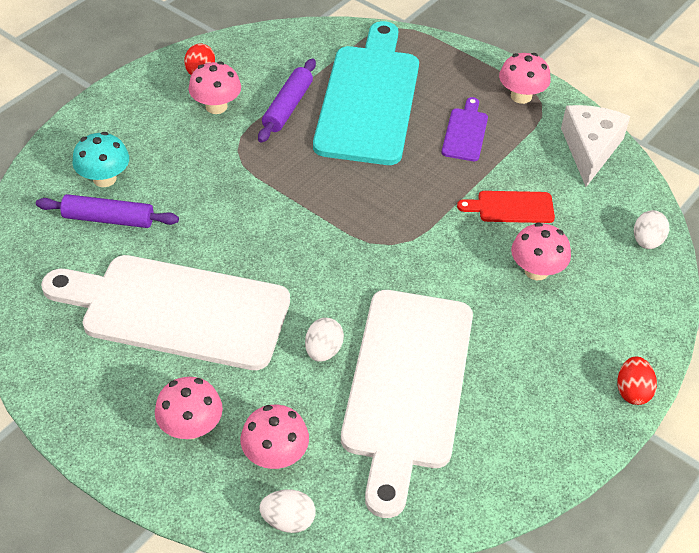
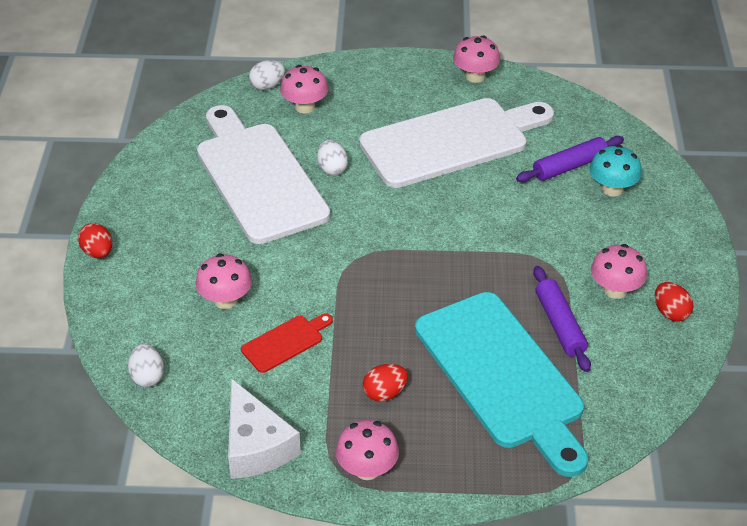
camera: 145 degrees right, 5 degrees down
pink mushroom [155,377,223,439] -> pink mushroom moved to [453,35,500,83]
purple cutting board [442,97,488,161] -> red egg [363,364,408,402]

